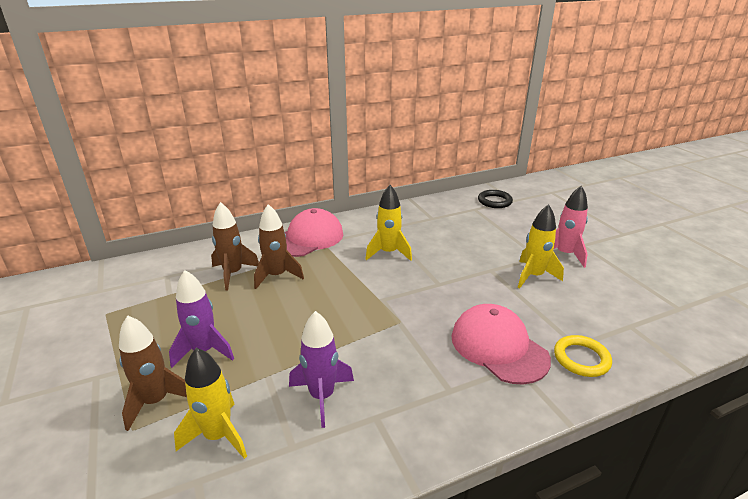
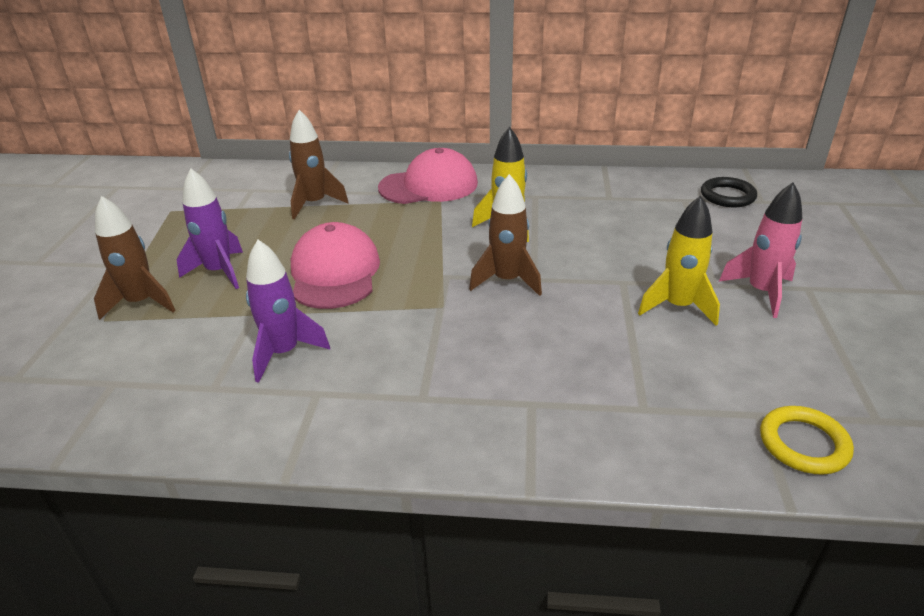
camera: 30 degrees right, 5 degrees up
yellow rocket [174,348,247,459] -> none
brown rocket [254,204,304,289] -> brown rocket moved to [469,174,542,296]
pink cap [451,304,551,384] -> pink cap moved to [291,222,380,309]
yellow ring [554,335,612,377] -> yellow ring moved to [760,406,854,475]

